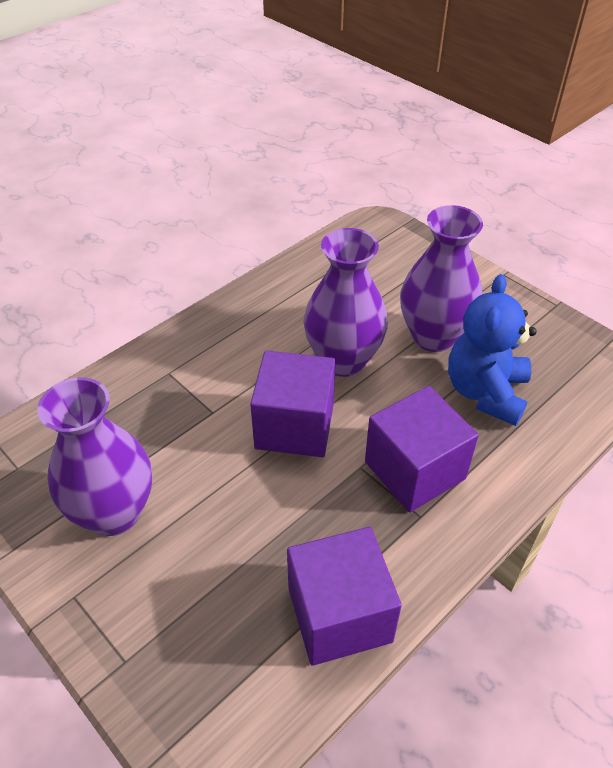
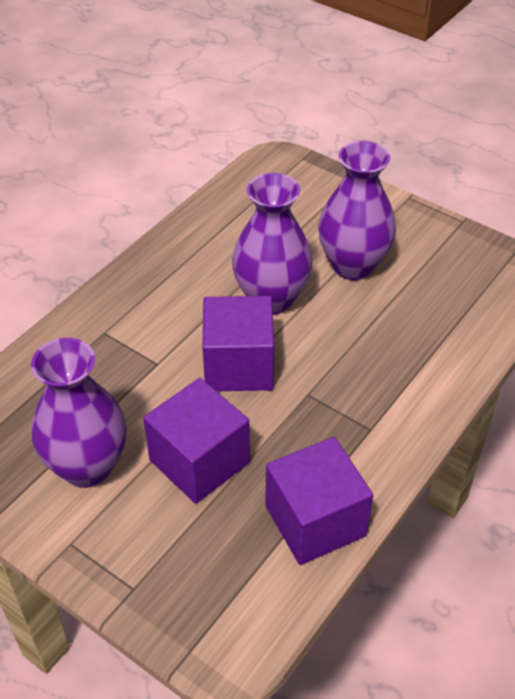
camera: 10 degrees left, 0 degrees up
purple cube [365,386,479,512] -> purple cube moved to [143,378,250,504]
blue teddy bear [448,274,537,426] -> none

